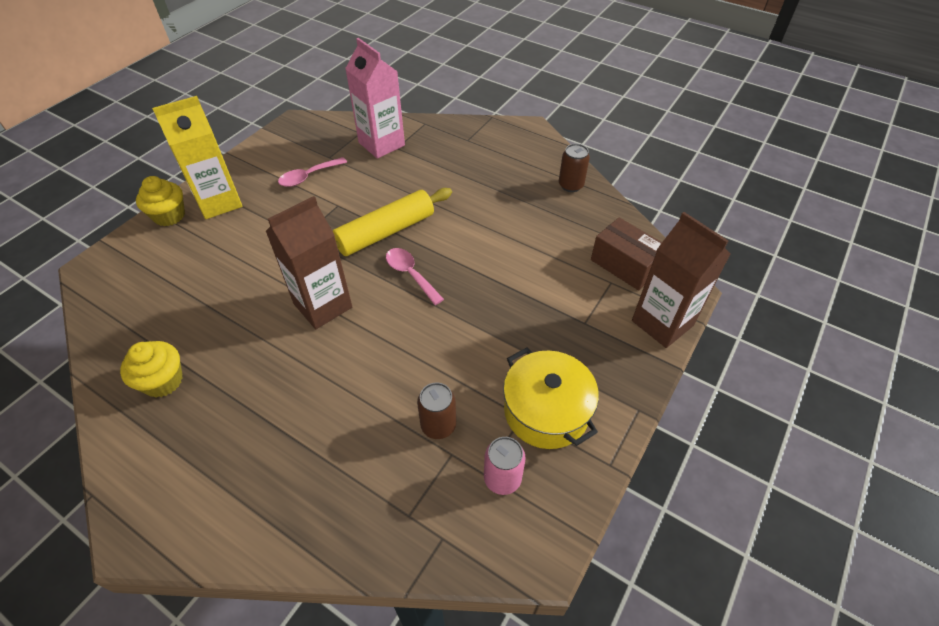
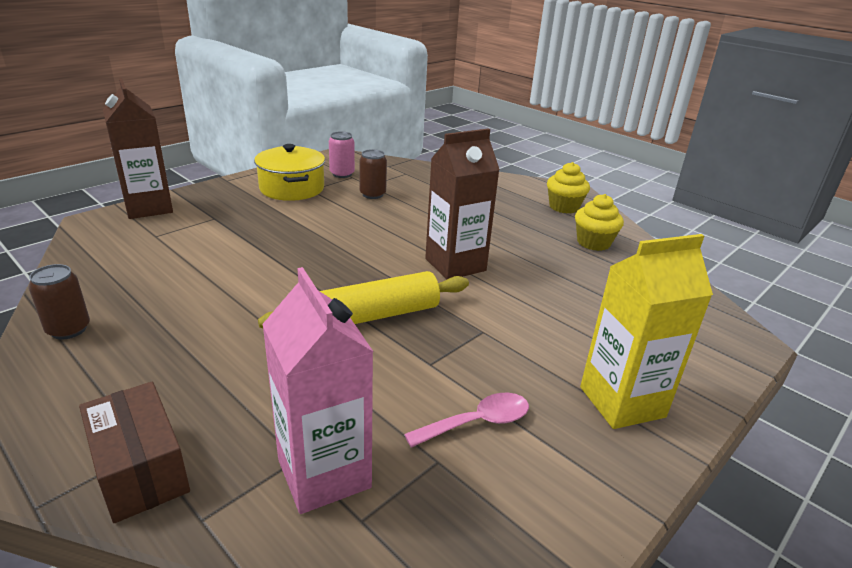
camera: 170 degrees left, 20 degrees down
yellow cupcake [136,176,185,226] -> yellow cupcake moved to [547,162,590,213]
pink spoon [386,248,444,305] -> none
brown box [591,217,662,291] -> brown box moved to [79,382,190,523]

